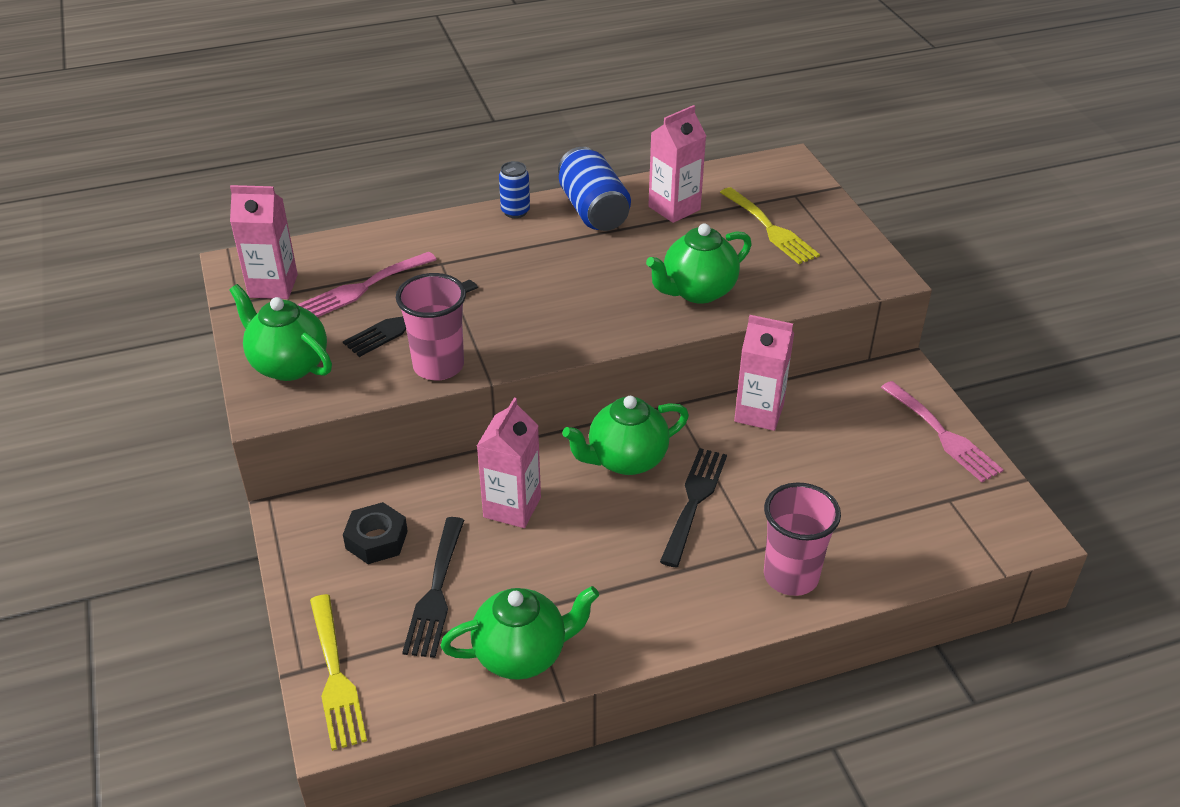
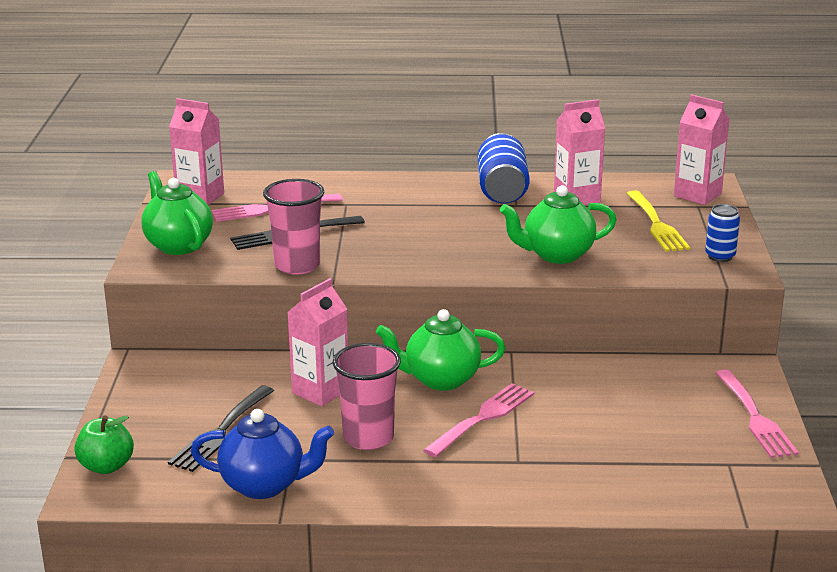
camera: 20 degrees right, 15 degrees down
yellow fork [310,594,367,751] -> green apple [74,415,134,474]
black nut [343,502,408,564] -> none
green teapot [441,586,599,680] -> blue teapot [191,409,334,499]
blue can [499,161,530,218] -> blue can moved to [705,204,740,262]
black fork [660,448,727,568] -> pink fork [423,383,534,457]
pink carton [734,315,794,431] -> pink carton moved to [674,94,730,205]
pink cup [764,482,841,596] -> pink cup moved to [333,343,401,450]

